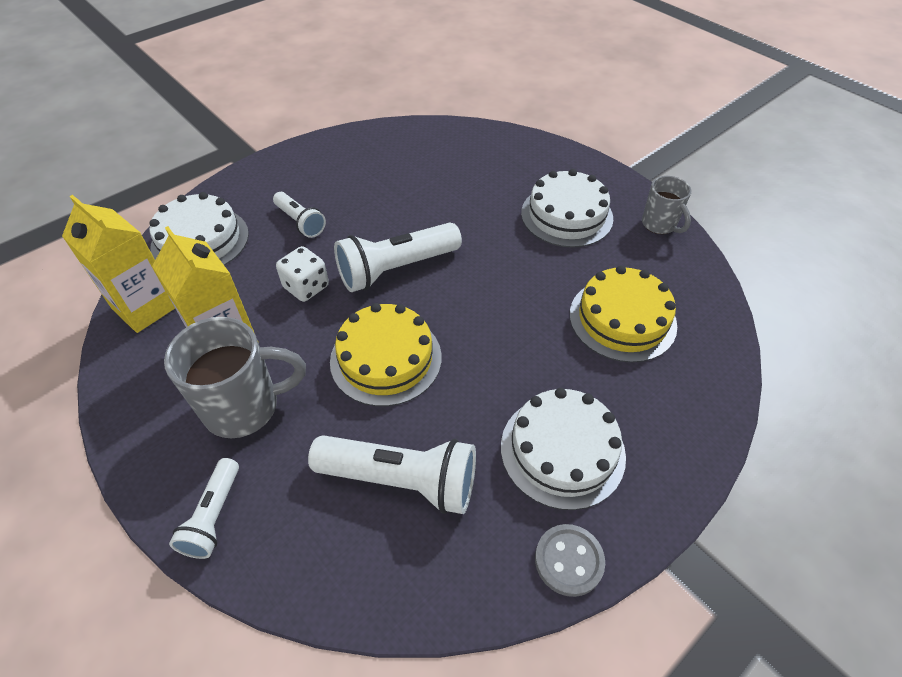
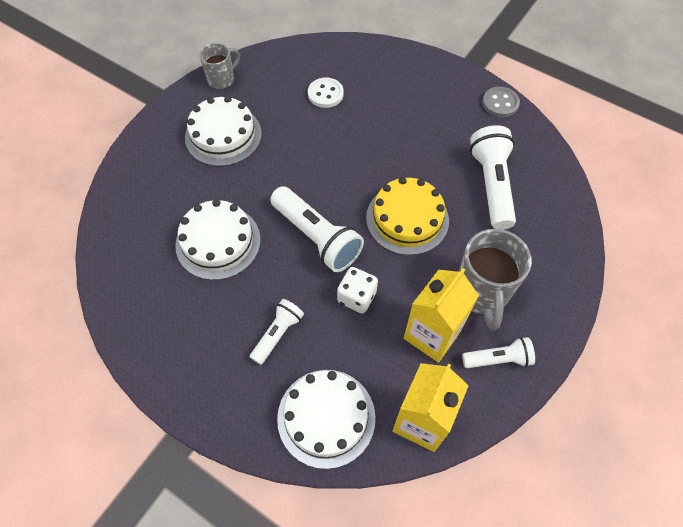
camera: 105 degrees left, 10 degrees up
grey mug [164,317,306,438] -> grey mug turned 150 degrees counterclockwise [459,229,532,331]
white flashlight [169,458,239,559] -> white flashlight moved to [462,337,535,368]
white cake [501,388,626,510] -> white cake moved to [175,199,261,280]
yellow cake [570,266,677,363] -> white button [308,78,344,108]

